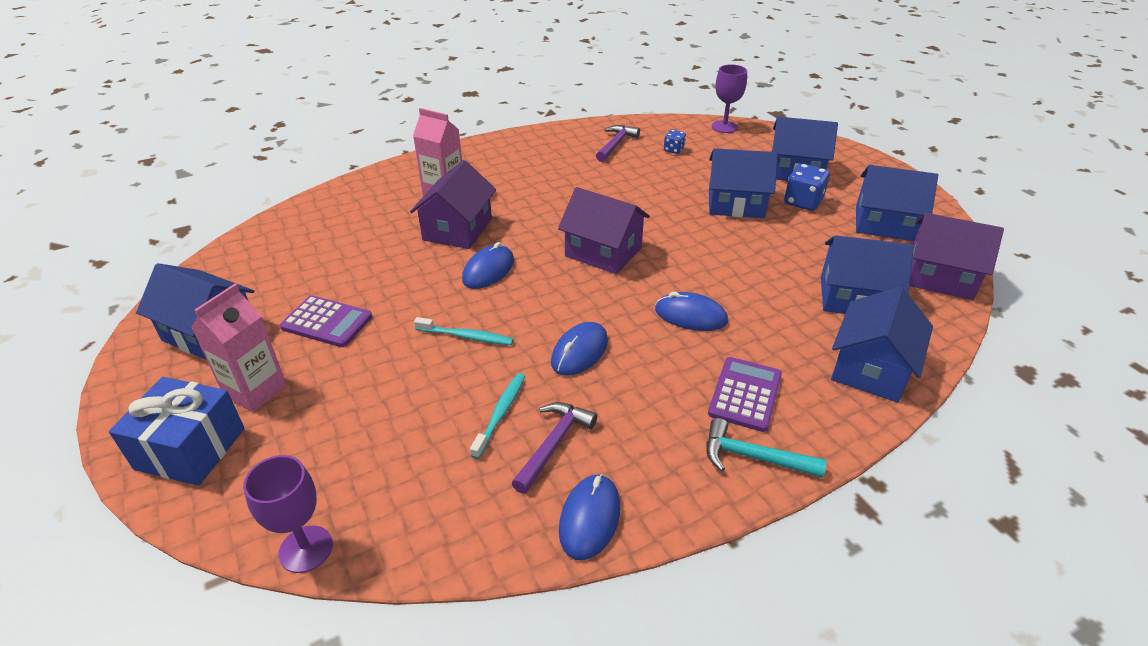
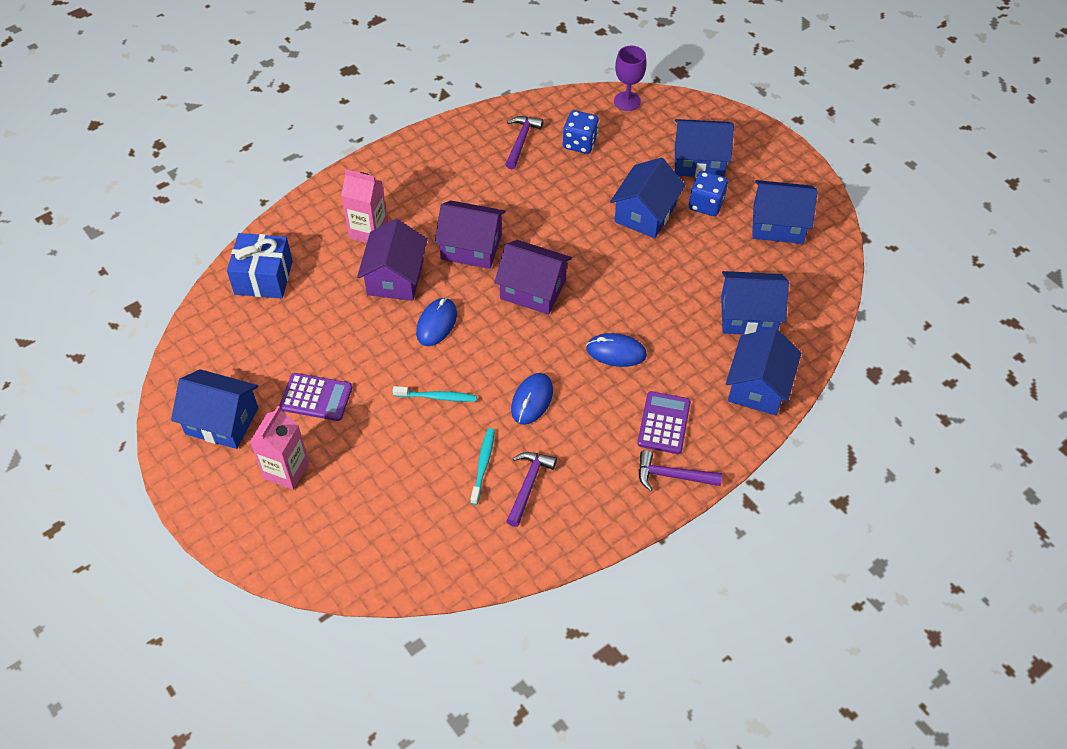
camera: 10 degrees left, 15 degrees up
blue gift [109,377,245,486] -> blue gift moved to [227,233,293,298]
purple goblet [243,455,333,573] -> none
blue mouse [559,474,620,560] -> none
blue dice [664,130,686,154] -> blue dice [563,110,599,154], size x1.71
turquoise hammer [706,418,827,478] -> purple hammer [639,450,722,491]
blue house [709,148,778,218] -> blue house turned 60 degrees counterclockwise [610,157,685,238]
purple house [910,213,1004,300] -> purple house moved to [434,200,506,269]

